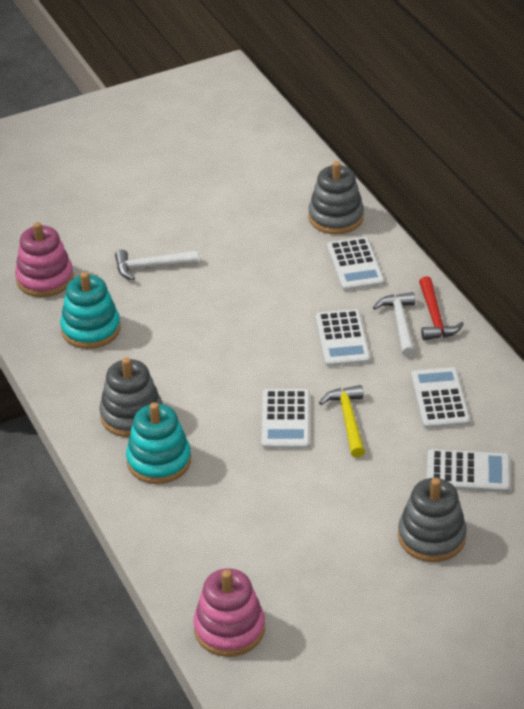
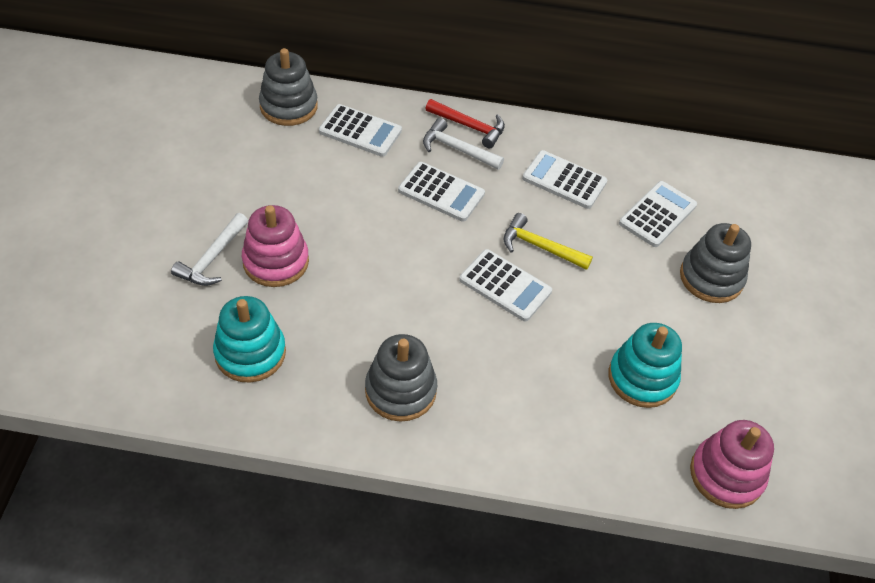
camera: 60 degrees left, 10 degrees up
pink stacking toy [15,222,74,297] -> pink stacking toy moved to [242,205,309,287]
turquoise stacking toy [126,402,191,484] -> turquoise stacking toy moved to [608,323,682,408]

